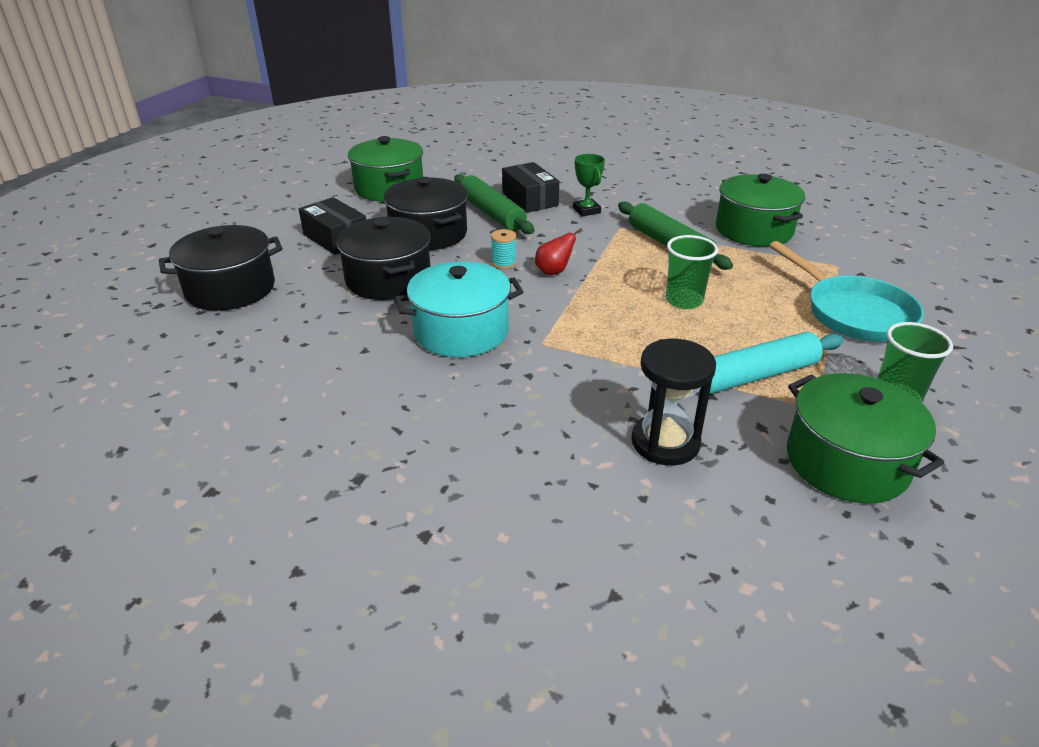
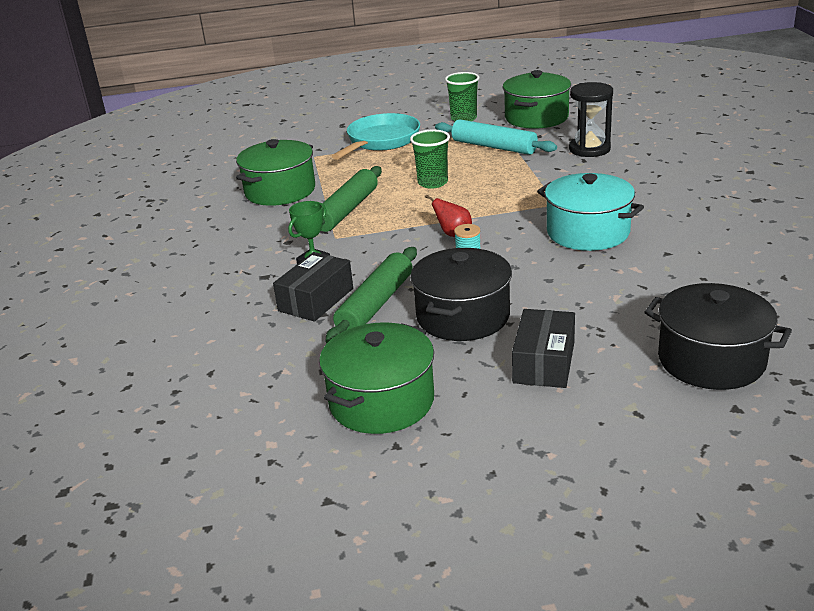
camera: 120 degrees left, 5 degrees down
black pot [336,217,431,300] -> none

